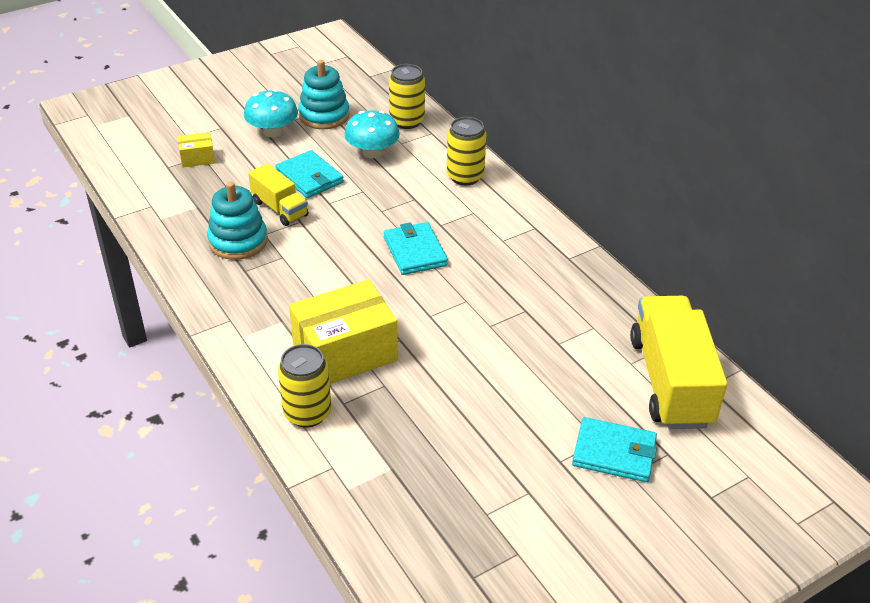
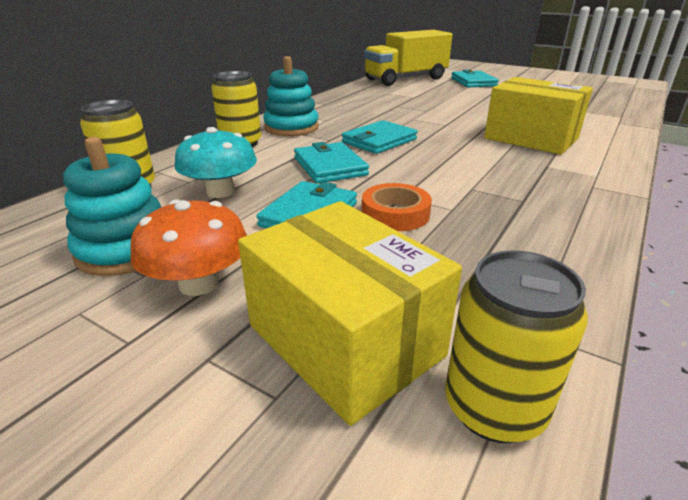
camera: 115 degrees left, 10 degrees down
yellow box [177,132,215,168] -> yellow box [238,201,462,426], size x2.17
turquoise stacking toy [207,182,268,260] -> turquoise stacking toy moved to [263,56,319,136]
turquoise mushroom [244,89,298,137] -> orange mushroom [130,199,247,296]
yellow truck [248,164,308,226] -> orange tape [362,183,432,231]
yellow can [278,344,331,427] -> yellow can moved to [445,250,588,443]
none -> turquoise wallet [294,142,369,183]

